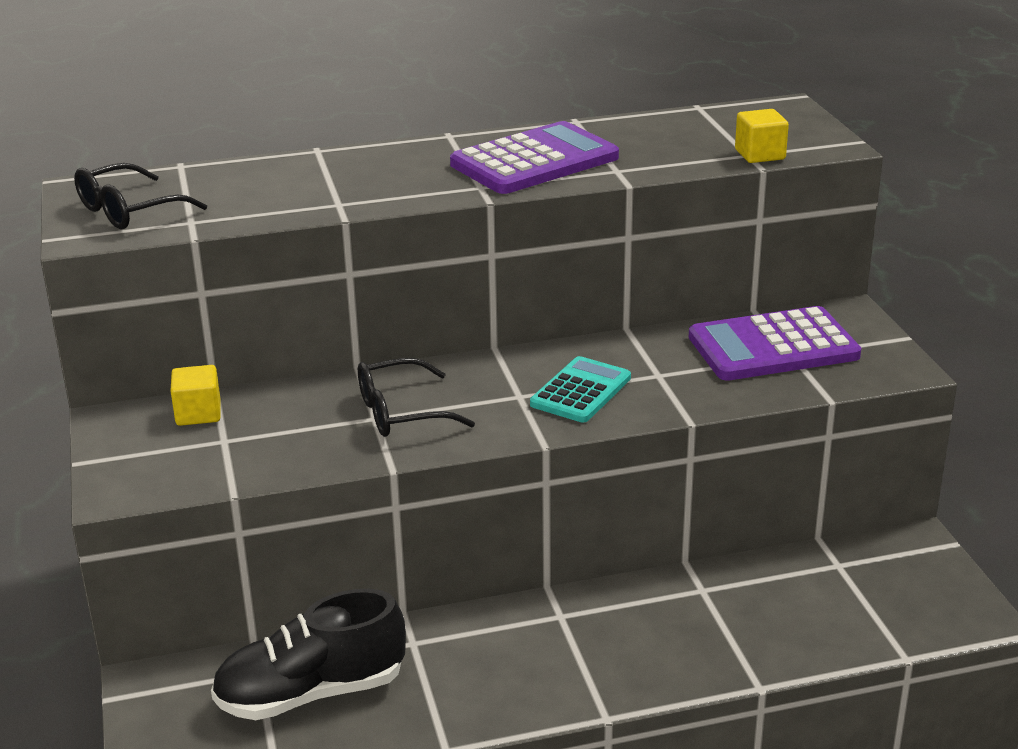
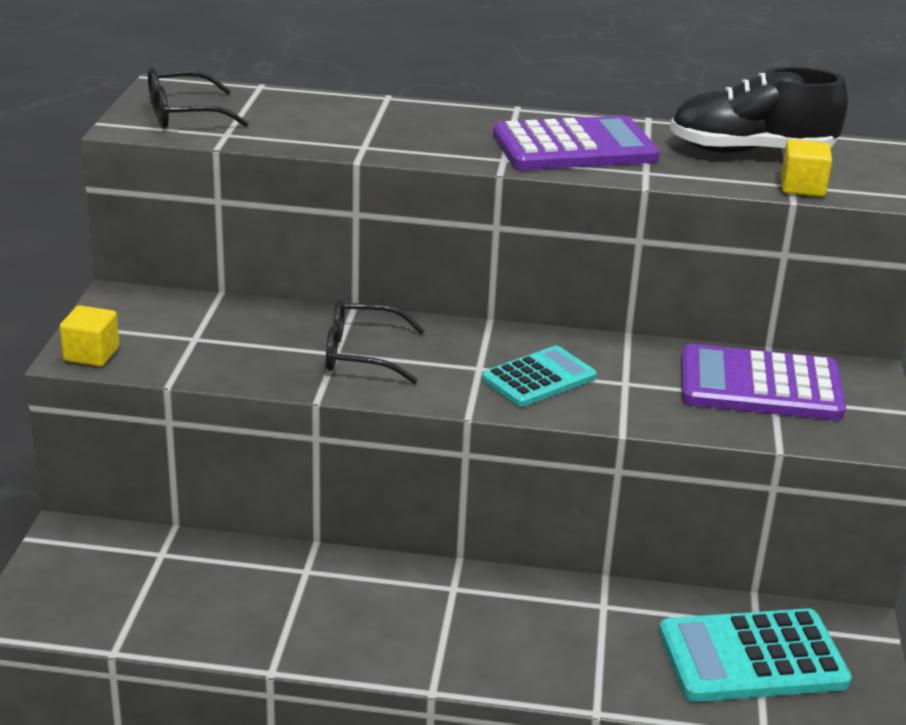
camera: 20 degrees right, 0 degrees up
yellow cube [171,365,221,426] -> yellow cube moved to [60,305,119,366]
black shoe [211,589,406,720] -> black shoe moved to [670,67,848,153]
none -> turquoise calculator [659,608,852,702]

